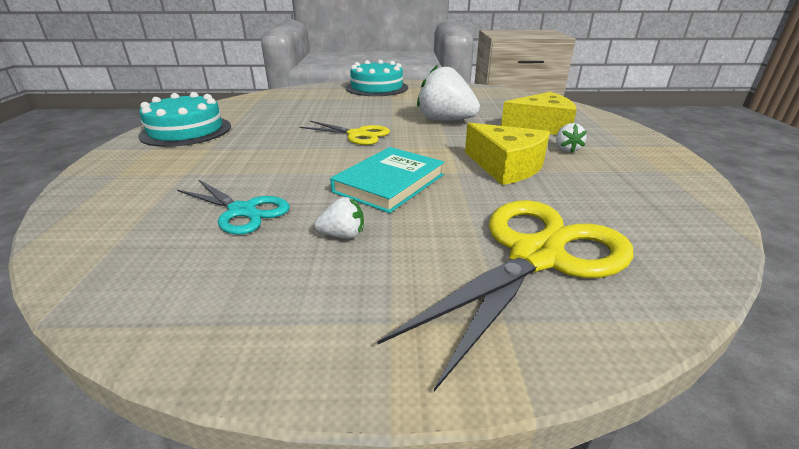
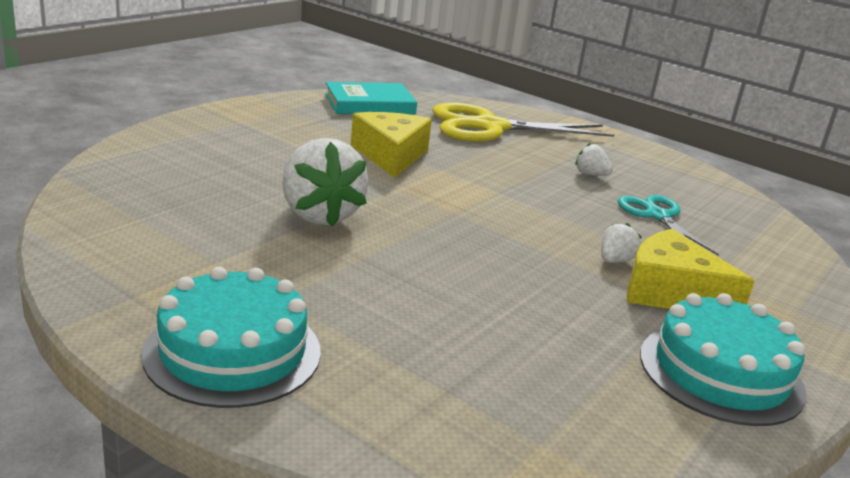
camera: 145 degrees left, 5 degrees down
yellow scissors [300,121,390,145] -> none
turquoise book [330,147,444,213] -> turquoise book moved to [325,82,417,115]
yellow cheese [501,92,577,135] -> yellow cheese moved to [627,229,755,309]
white strawberry [556,123,587,153] -> white strawberry moved to [601,223,642,263]

